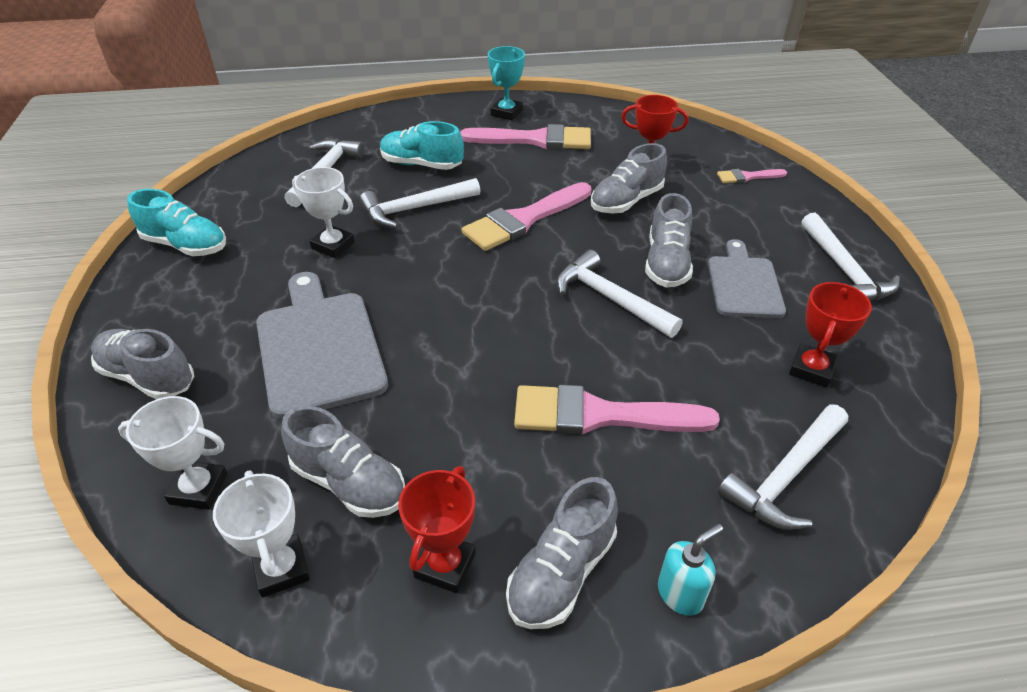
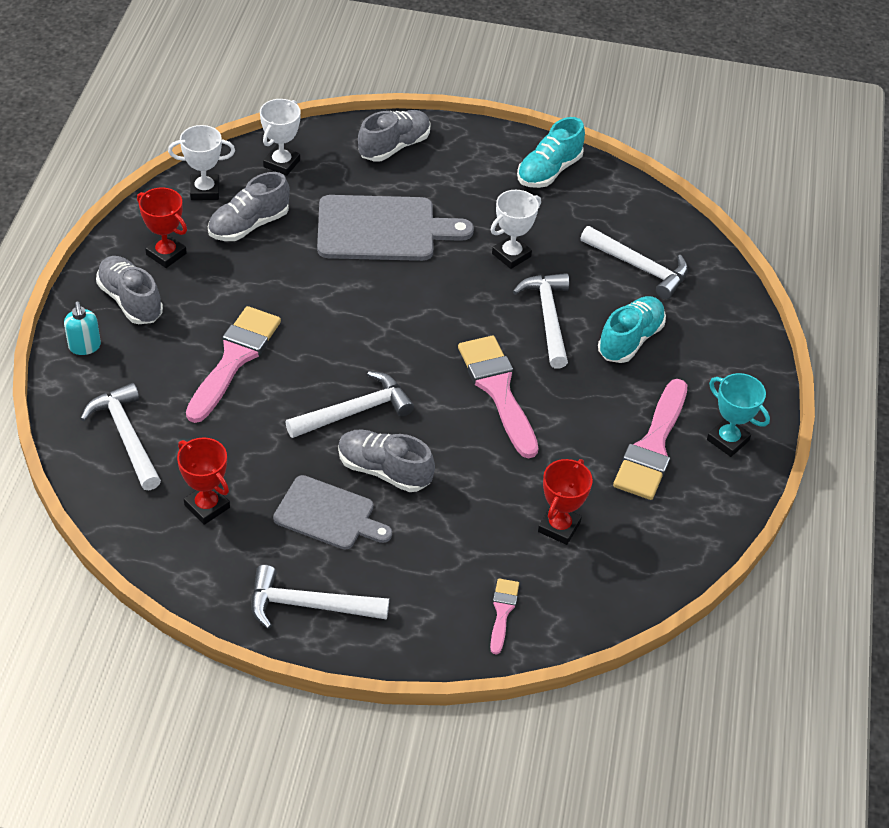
camera: 105 degrees right, 5 degrees up
grey shoe [591,143,667,213] -> none

